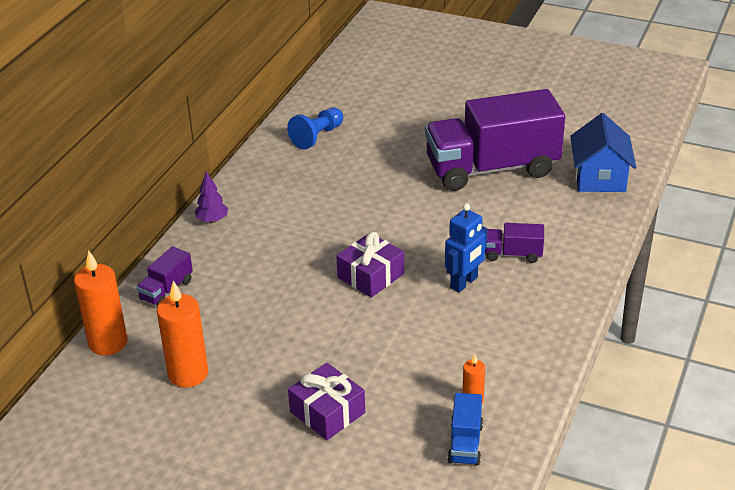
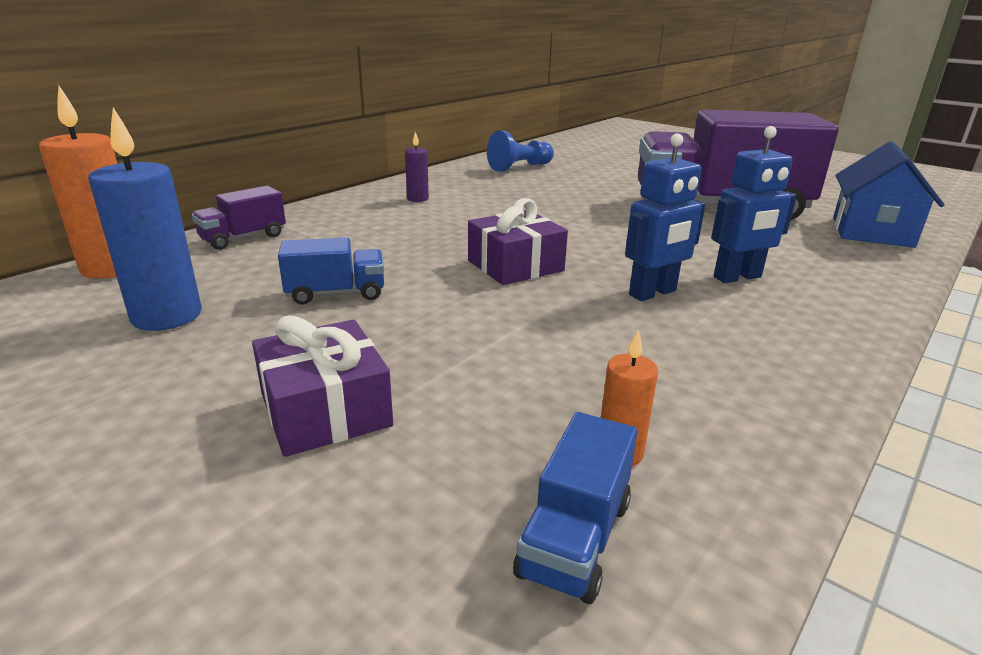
camera: 15 degrees right, 10 degrees down
orange candle [157,281,208,388] -> blue candle [88,108,202,331]
purple tree [195,171,228,223] -> none
purple truck [485,223,544,263] -> blue robot [711,126,797,283]
none -> blue truck [278,237,384,305]
none -> purple candle [405,132,429,202]

